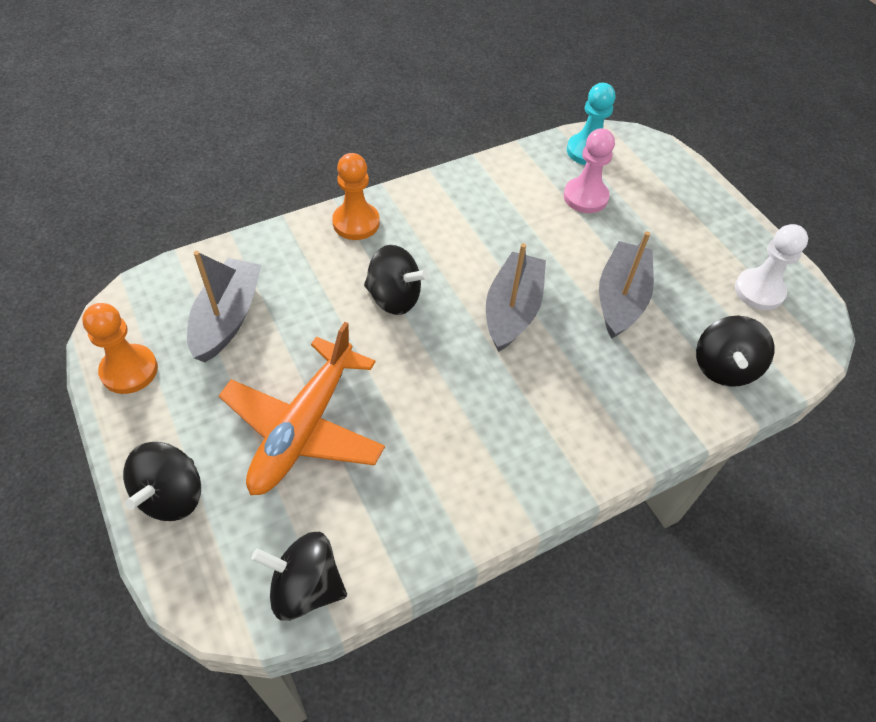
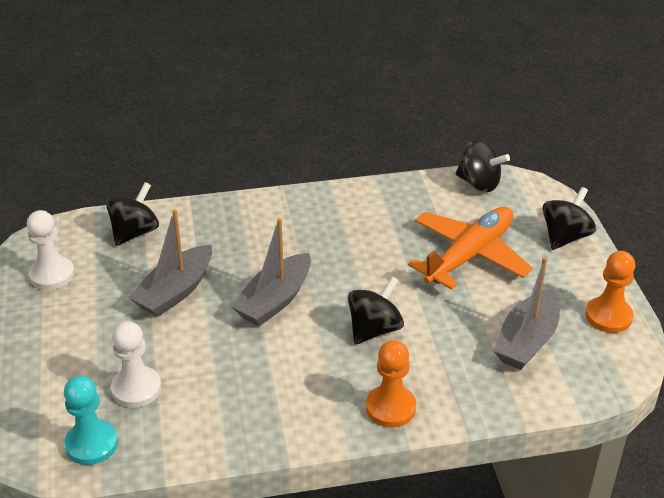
camera: 160 degrees left, 15 degrees down
black spinning top [364,245,429,315] -> black spinning top turned 90 degrees clockwise [348,276,404,344]
pink pawn [563,128,615,213] -> white pawn [111,321,161,408]

